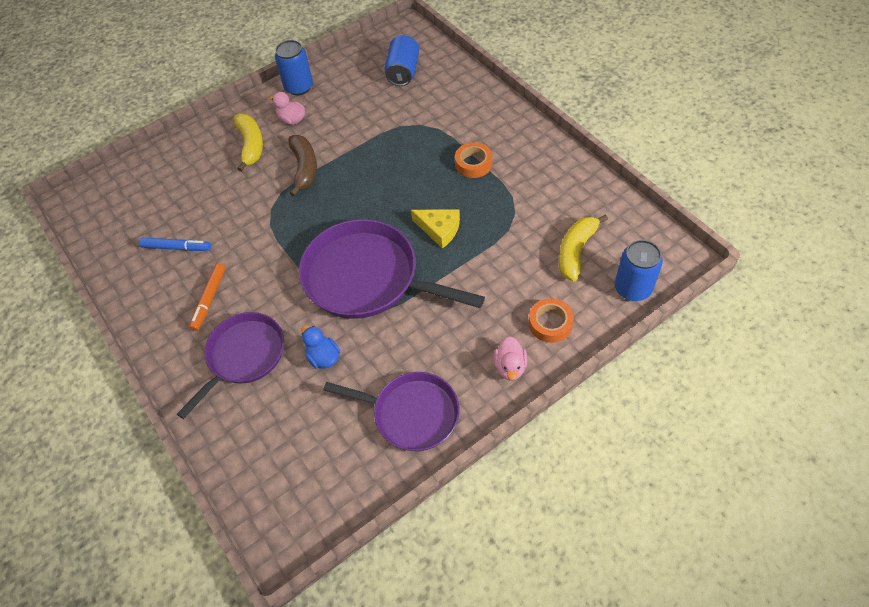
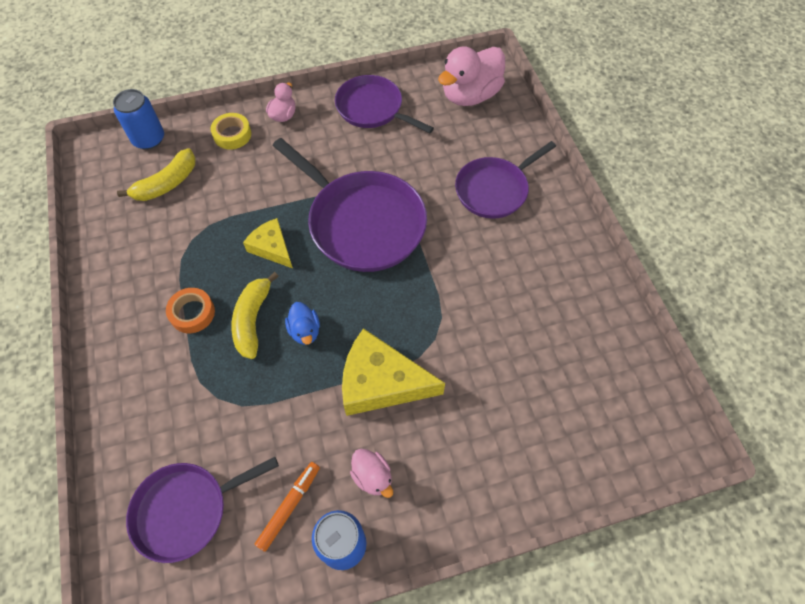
camera: 165 degrees left, 5 degrees up
blue marker [139,237,211,251] -> none
orange marker [189,264,226,331] -> orange marker moved to [254,462,320,552]
yellow banana [234,114,263,172] -> yellow banana moved to [231,272,279,359]
brown banana [288,135,317,196] -> yellow cheese [342,328,445,416]
blue duck [301,325,340,369] -> blue duck moved to [285,302,320,345]
blue can [384,35,419,86] -> purple pan [126,457,279,563]
orange tape [529,298,574,343] -> yellow tape [210,113,251,150]
none -> pink duck [438,46,505,106]

